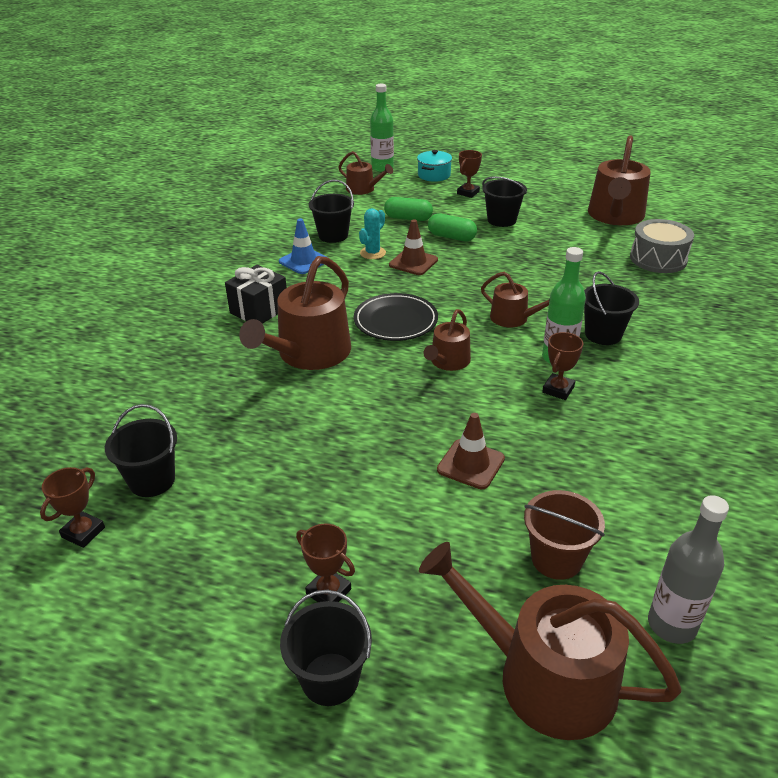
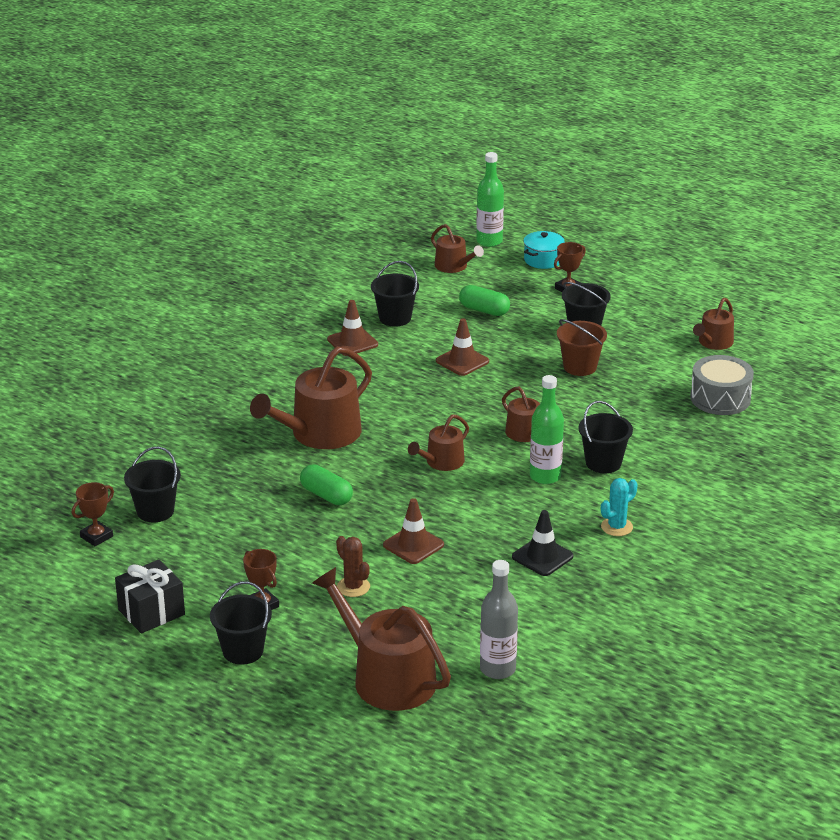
camera: 15 degrees right, 5 degrees down
black gift [225,265,287,324] -> black gift moved to [115,559,185,633]
blue traffic cone [279,218,327,274] -> brown traffic cone [327,300,378,356]
black plate [354,293,438,341] -> none
turquoise cactus [359,208,386,259] -> turquoise cactus moved to [601,478,638,536]
green capsule [428,213,477,241] -> green capsule moved to [300,464,353,505]
brown bucket [524,490,605,580] -> brown bucket moved to [557,319,607,376]
brown trophy [542,332,583,400] -> none
brown watering can [588,136,651,225] -> brown watering can [693,298,734,350], size x0.54
none -> brown cactus [336,536,370,597]
none -> black traffic cone [512,510,574,576]

